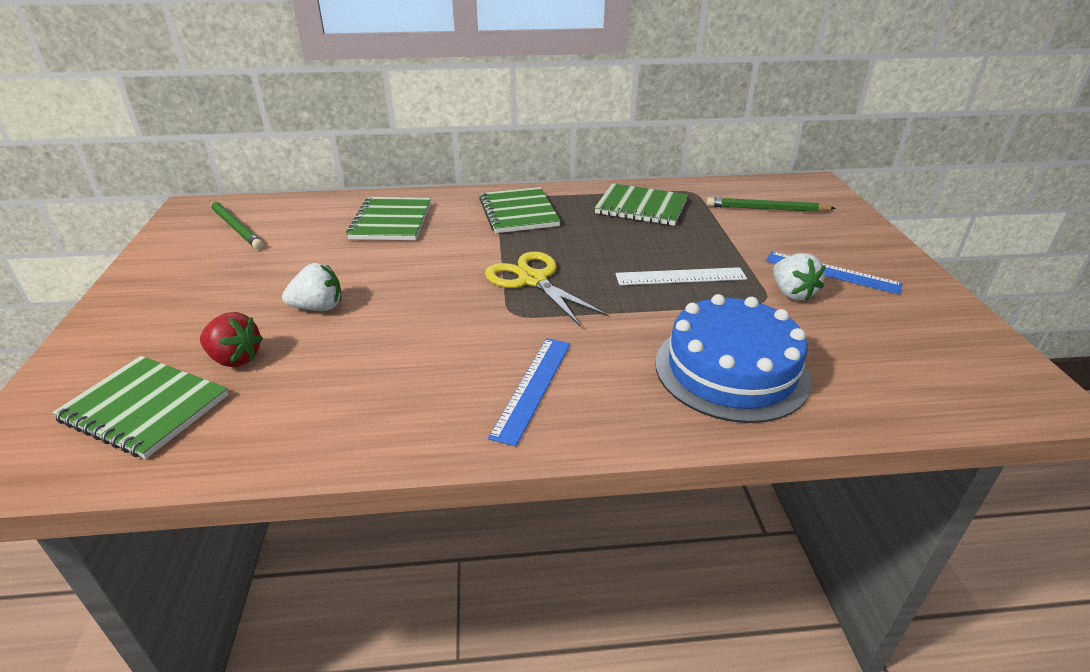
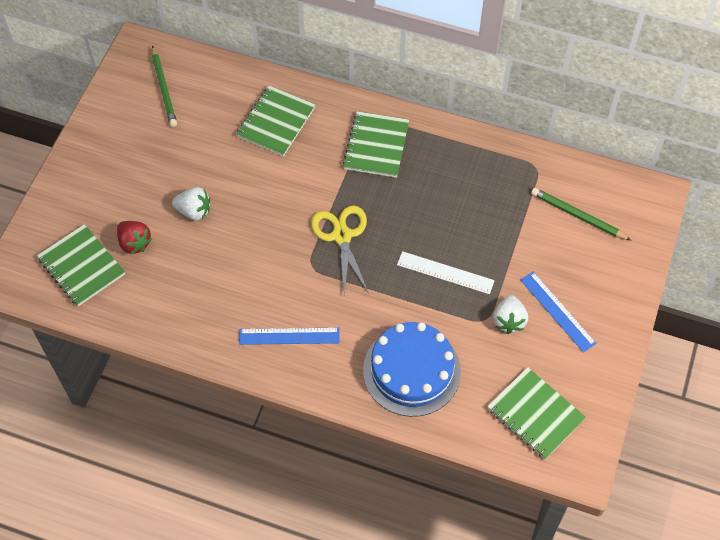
camera: 25 degrees right, 25 degrees up
blue ruler [488,338,570,446] -> blue ruler turned 45 degrees clockwise [239,328,340,345]
green notebook [595,183,688,226] -> green notebook moved to [487,367,586,459]

